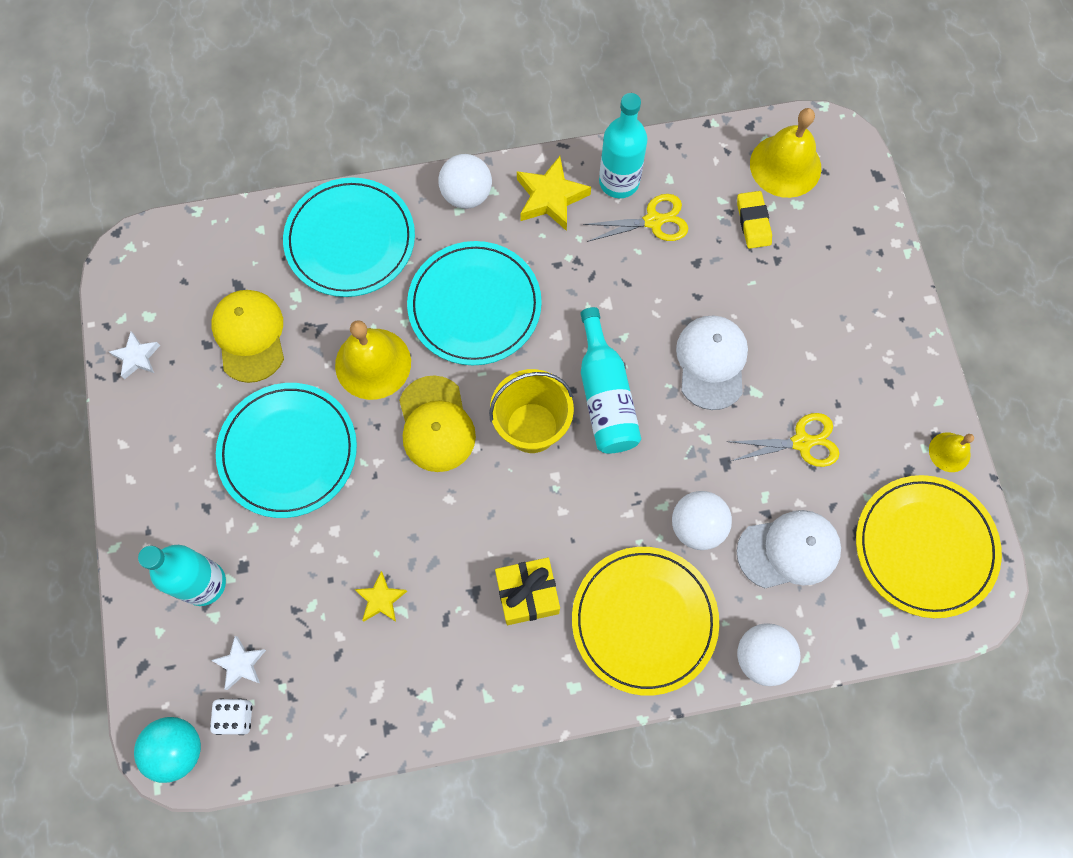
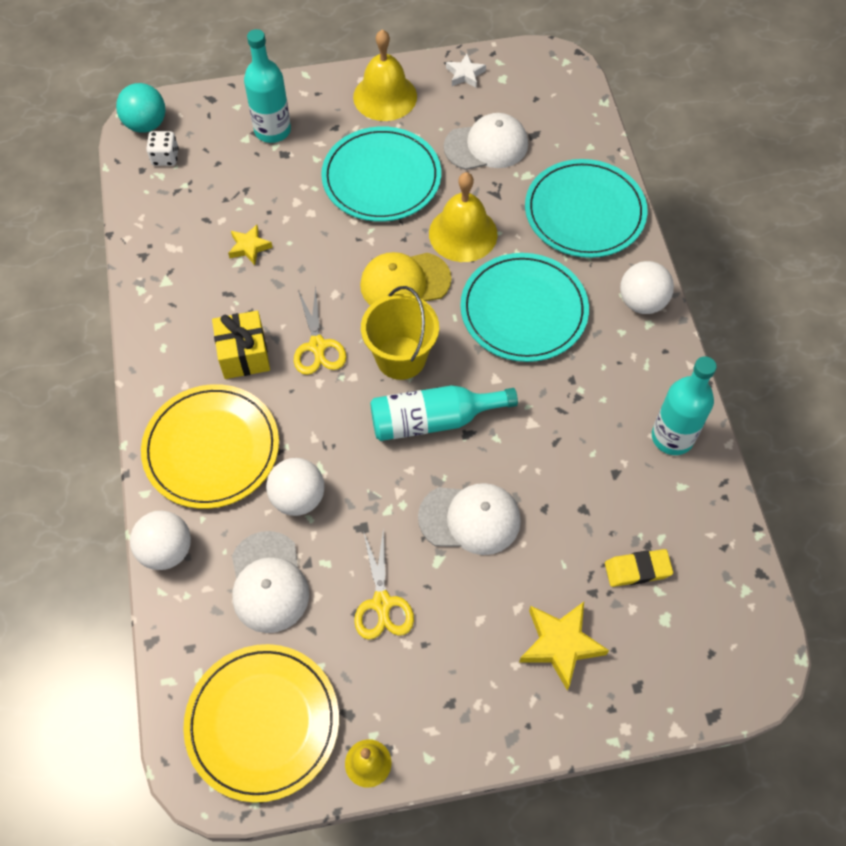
camera: 90 degrees right, 10 degrees down
yellow cap [211,290,284,383] -> white cap [444,113,528,170]
white star [211,636,266,690] -> none
yellow star [517,156,591,231] -> yellow star moved to [519,602,609,691]
yellow scissors [583,194,688,242] -> yellow scissors moved to [294,286,347,375]
yellow bell [750,108,821,198] -> yellow bell moved to [353,29,417,121]

